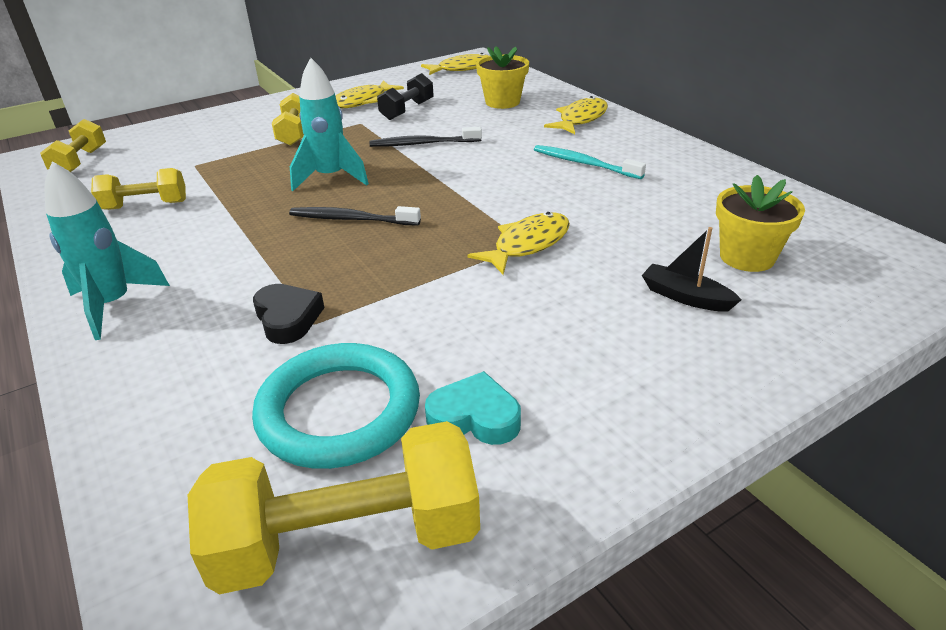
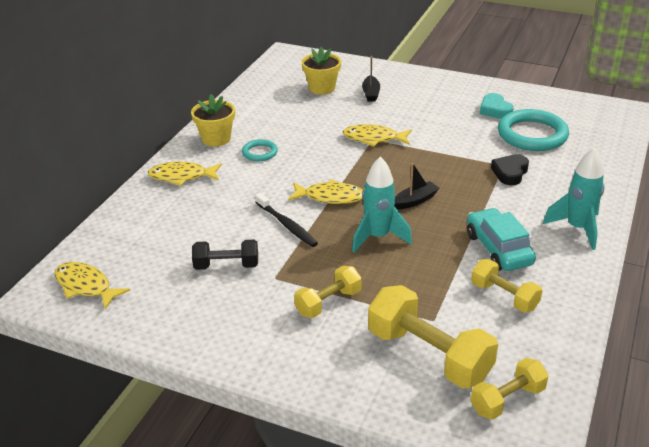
camera: 125 degrees left, 0 degrees up
yellow dumbbell [188,421,480,594] -> yellow dumbbell moved to [368,285,498,389]
black toothbrush [289,206,421,226] -> black boat [395,163,439,210]
yellow fish [336,80,404,108] -> yellow fish moved to [288,179,363,204]
yellow flower pot [476,46,529,109] -> yellow flower pot moved to [191,94,235,147]
turquoise toothbrush [534,145,646,179] -> turquoise ring [242,139,278,161]
none -> turquoise car [467,208,536,271]

